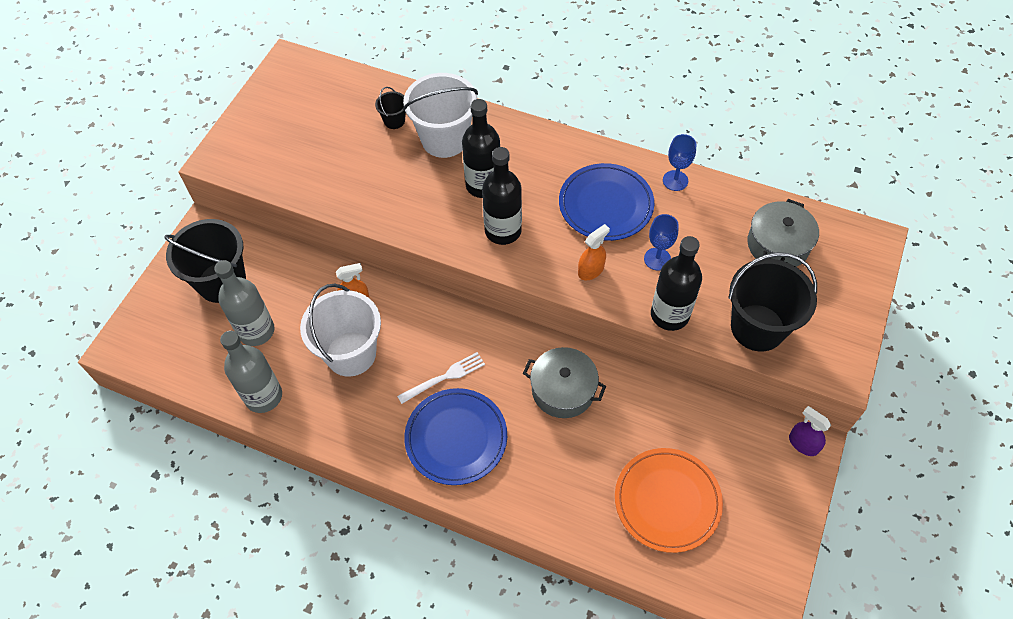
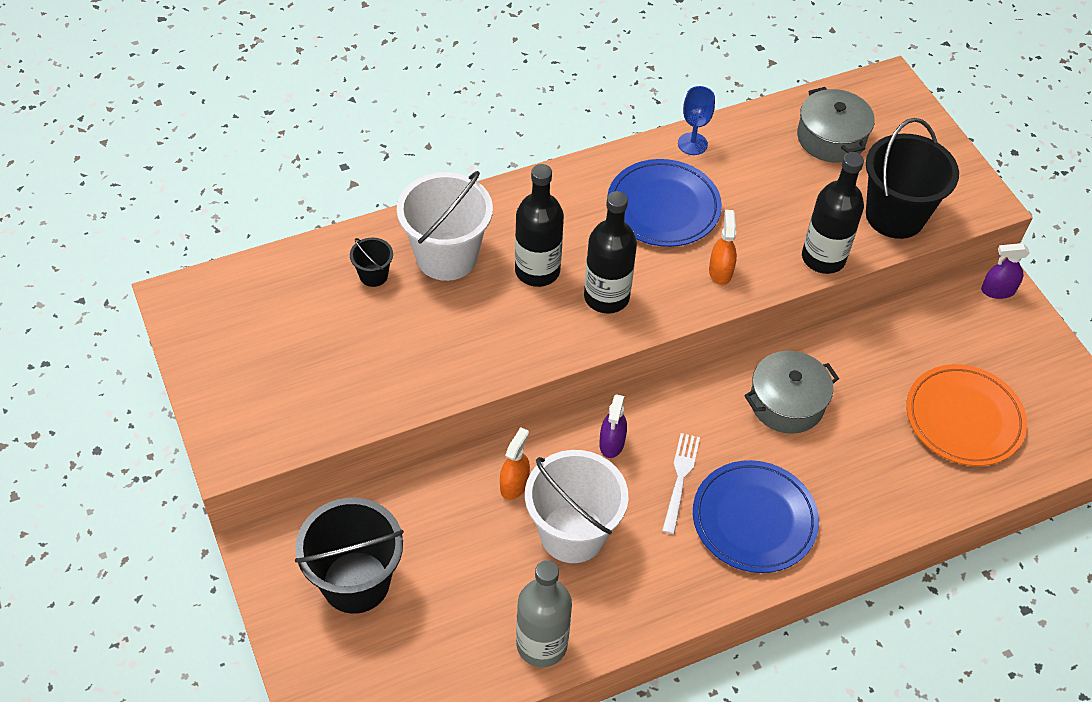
camera: 50 degrees left, 5 degrees down
grey bottle [214,260,275,346] -> none
blue goblet [644,214,679,271] -> none
none -> purple spray bottle [599,394,627,458]

